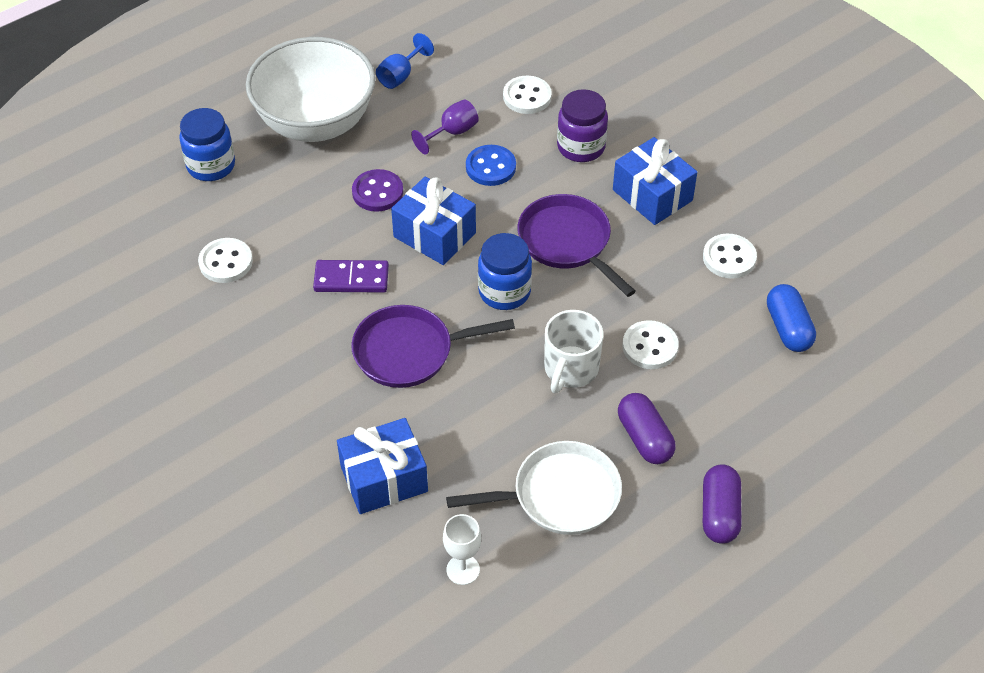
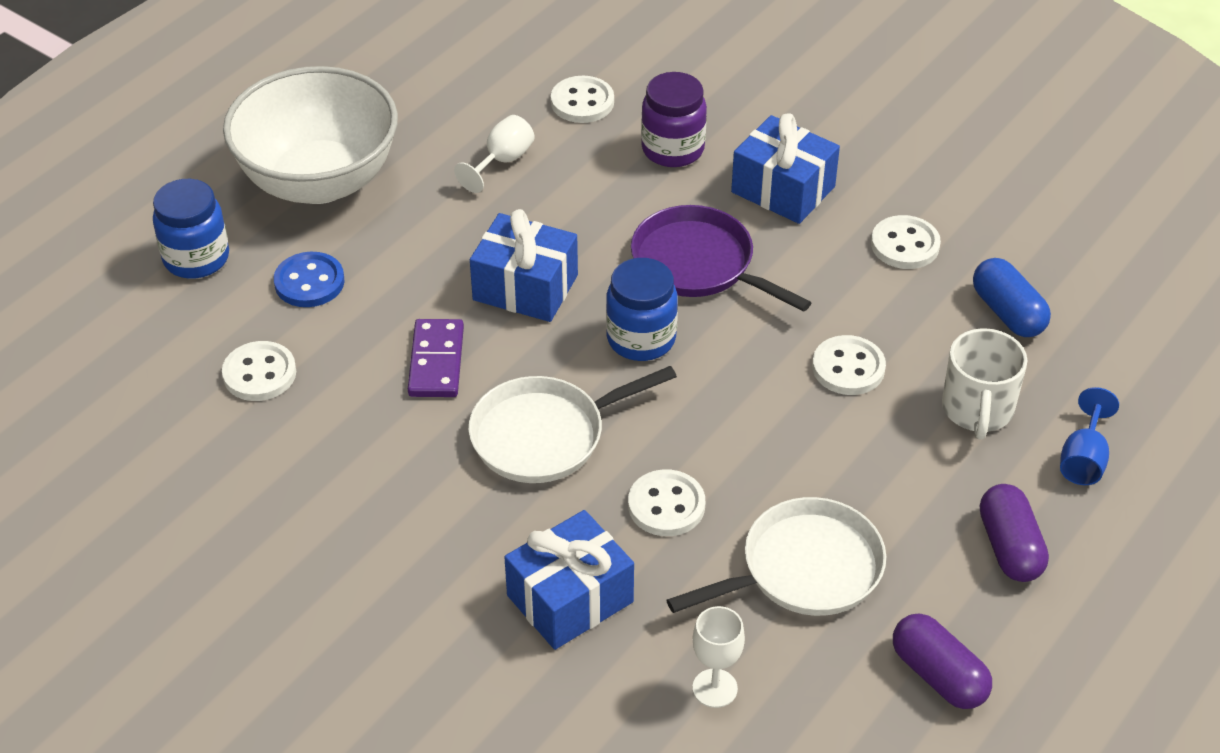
camera: 15 degrees left, 5 degrees down
purple domino [313,260,389,293] -> purple domino turned 75 degrees counterclockwise [408,319,464,397]
purple pan [351,305,515,388] -> white pan [468,366,677,483]
purple button [352,169,403,212] -> none
blue goblet [376,33,434,89] -> blue goblet moved to [1060,387,1119,485]
purple goblet [411,99,479,154] -> white goblet [454,115,535,193]
blue button [466,145,516,186] -> blue button moved to [274,252,345,307]
white mug [544,310,603,393] -> white mug moved to [942,328,1027,440]
purple capsule [618,393,676,464] -> purple capsule moved to [893,614,992,709]
none -> white button [628,469,705,536]

